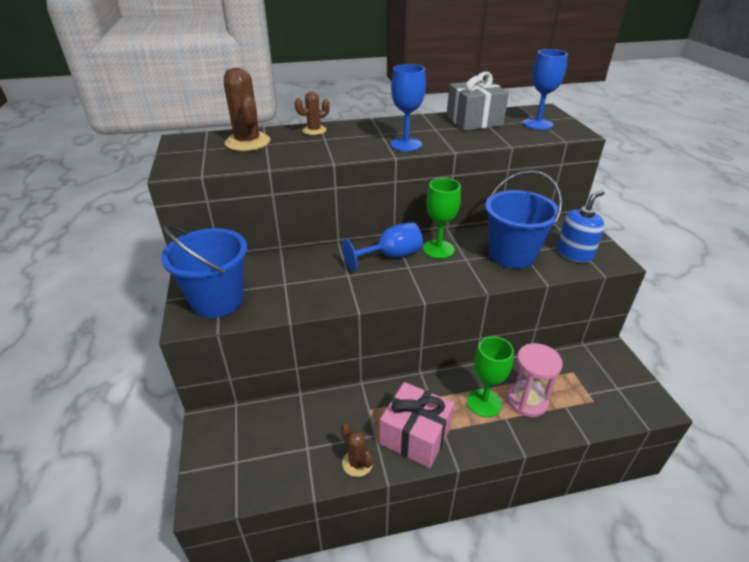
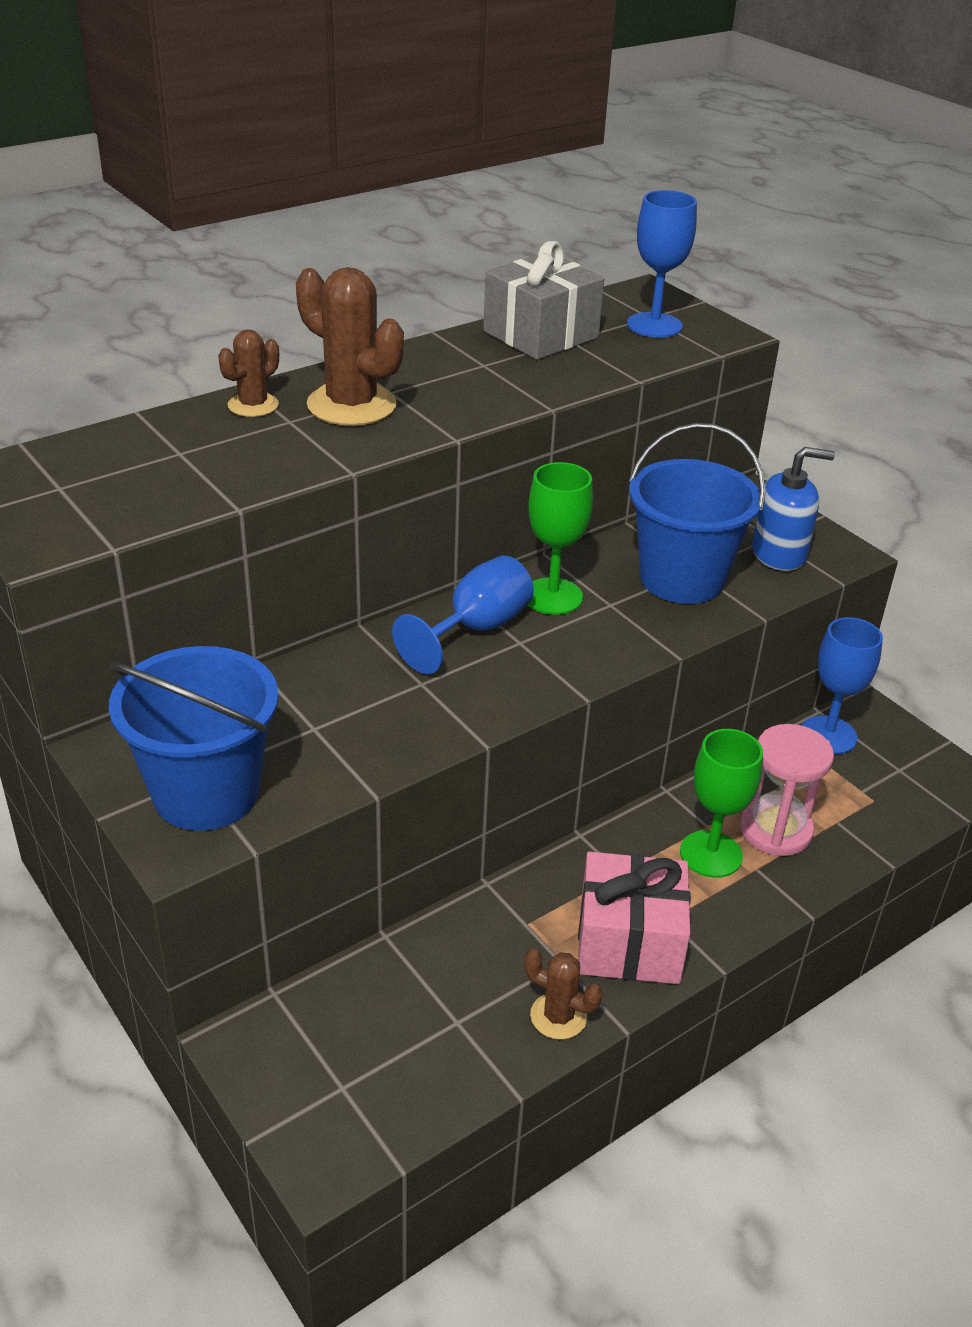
camera: 25 degrees left, 0 degrees up
brown cactus [224,68,270,151] -> brown cactus moved to [296,267,404,426]
blue goblet [390,64,426,151] -> blue goblet moved to [802,617,883,754]
blue soap dispenser [557,190,605,263] -> blue soap dispenser turned 60 degrees clockwise [752,447,835,571]

